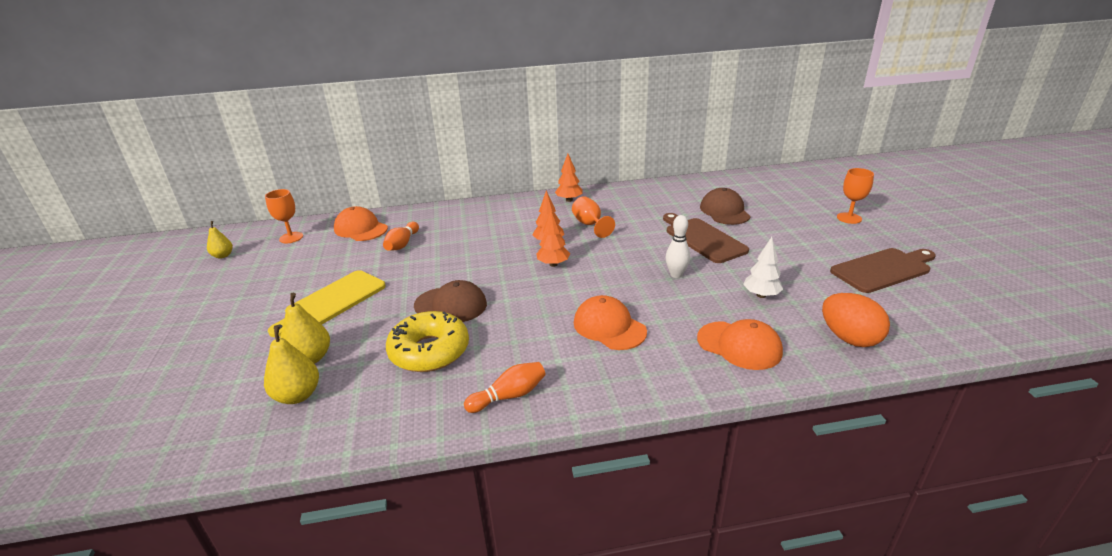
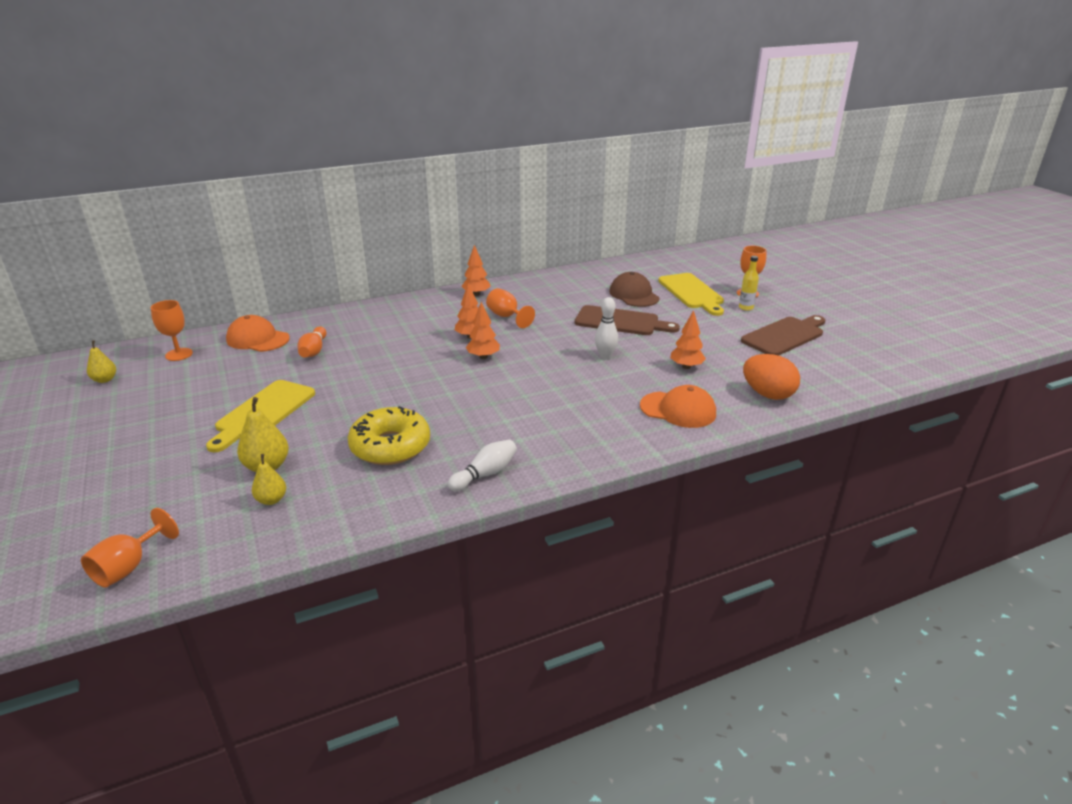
camera: 15 degrees left, 0 degrees up
yellow pear [264,325,319,404] -> yellow pear [252,454,286,505], size x0.64
brown cap [414,280,487,322] -> none
orange bowling pin [464,362,546,413] -> white bowling pin [448,439,517,492]
orange cap [574,295,647,350] -> none
brown cutting board [663,213,749,263] -> brown cutting board turned 150 degrees clockwise [575,305,680,335]
white tree [743,237,783,298] -> orange tree [670,310,706,369]
none -> orange goblet [81,508,179,588]
none -> yellow cutting board [659,273,724,316]
none -> yellow bottle [739,256,759,311]

